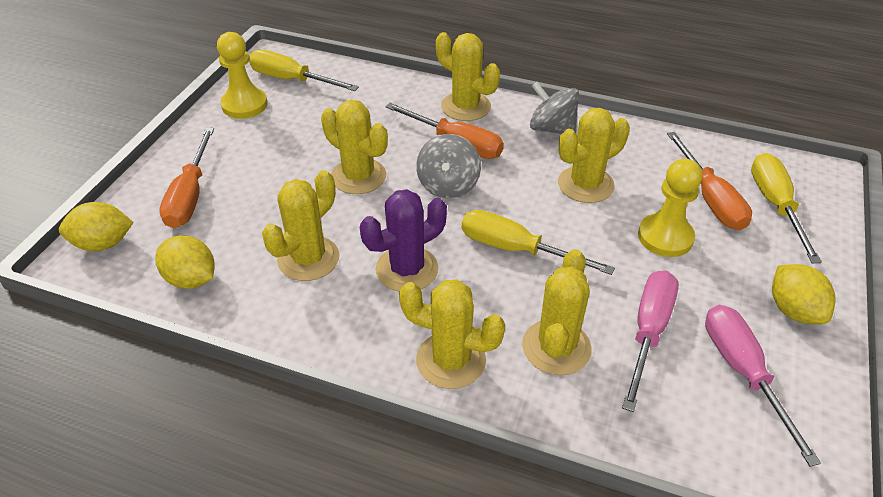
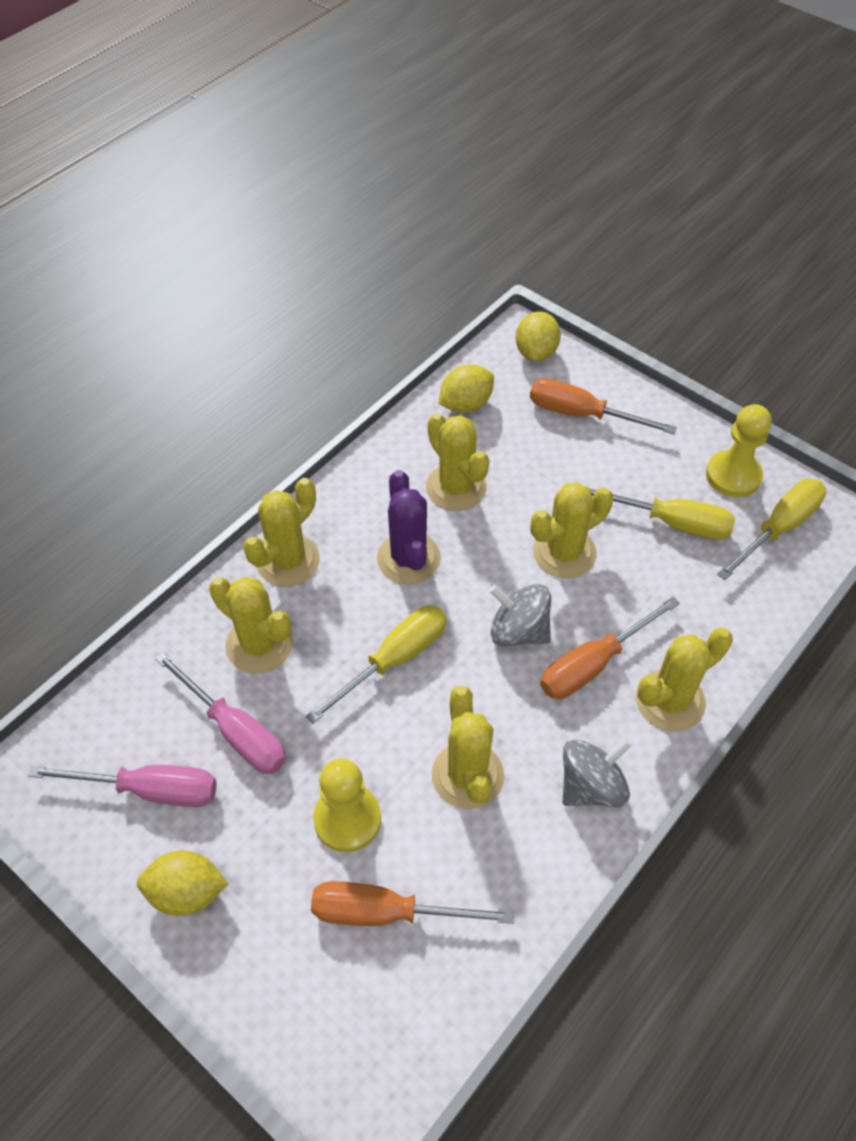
camera: 110 degrees right, 10 degrees up
yellow screwdriver [751,153,822,263] -> yellow screwdriver moved to [590,489,735,540]

